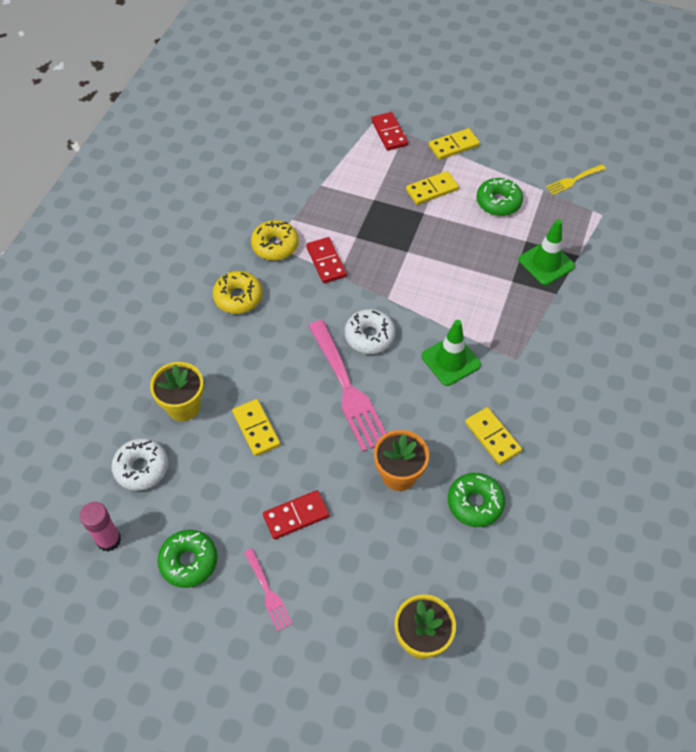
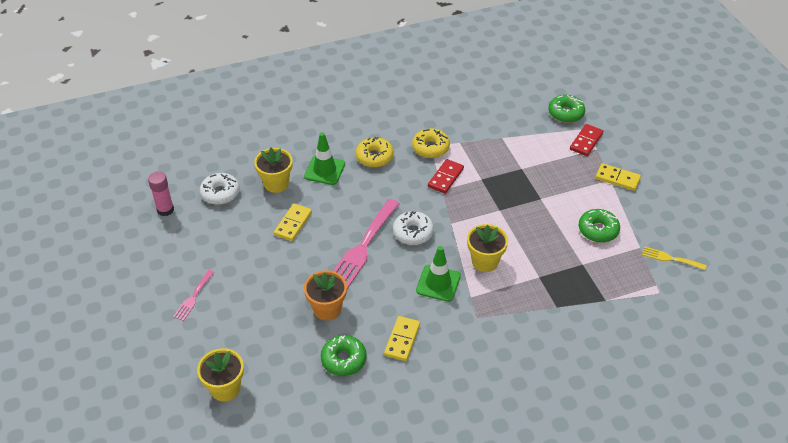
camera: 50 degrees right, 10 degrees down
green donut [157,530,217,588] -> green donut moved to [548,95,585,123]
red domino [263,490,329,540] -> none
yellow domino [406,171,459,205] -> none
green traffic cone [519,219,575,285] -> green traffic cone moved to [304,132,345,185]
none -> yellow flower pot [467,224,508,272]

